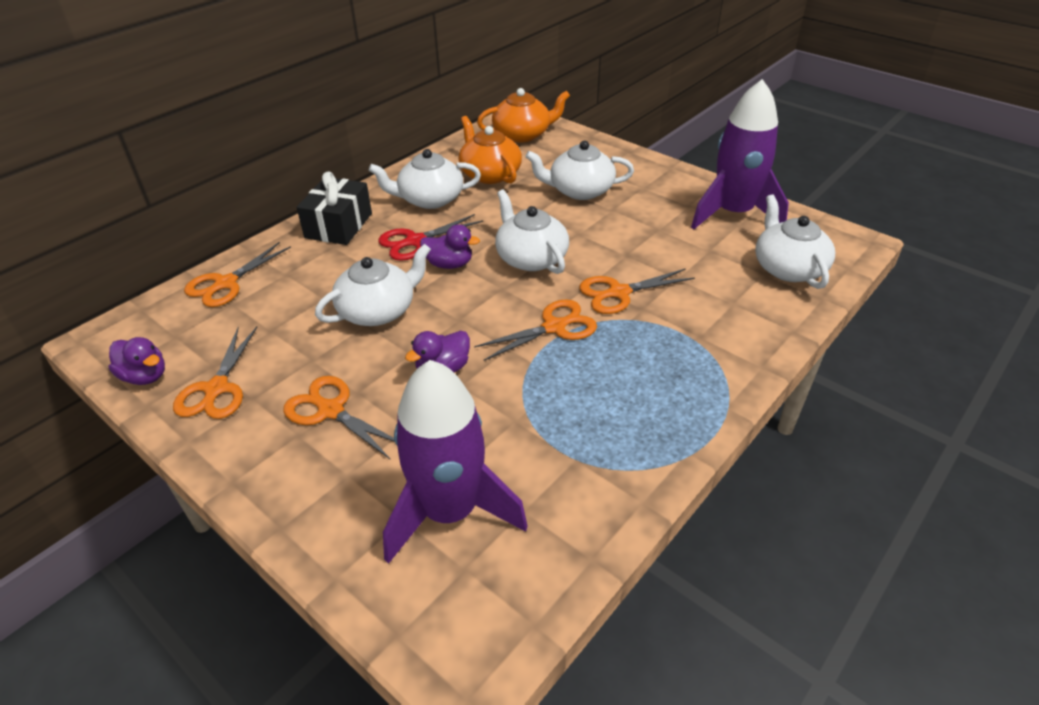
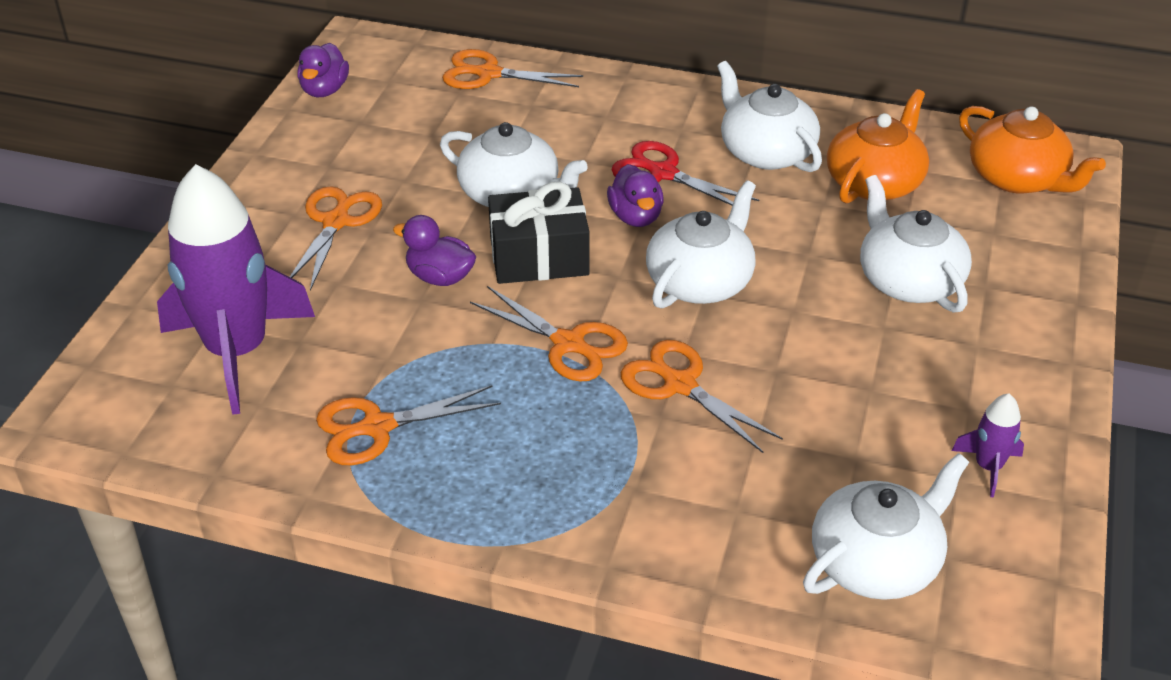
camera: 65 degrees right, 0 degrees up
orange scissors [173,327,257,419] -> orange scissors moved to [316,385,501,465]
black gift [297,171,372,245] -> black gift moved to [488,182,590,284]
purple rocket [691,79,789,229] -> purple rocket [952,393,1024,497], size x0.42

